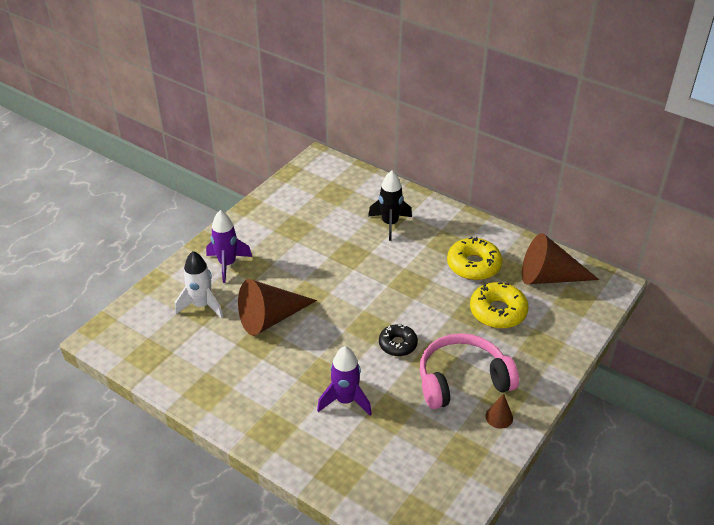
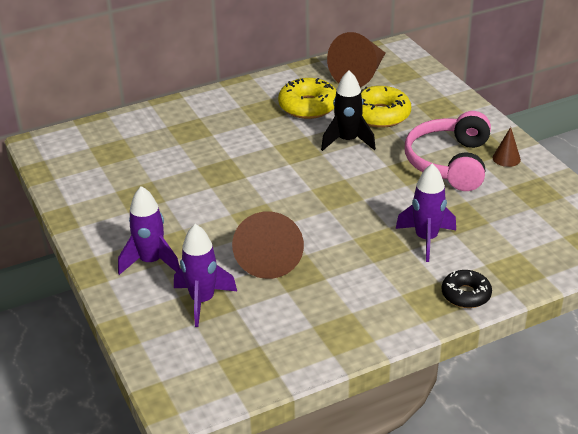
camera: 60 degrees left, 5 degrees down
white rocket [175,251,223,318] -> purple rocket [174,224,237,327]
black rocket [368,171,412,241] -> black rocket moved to [321,70,376,151]
black donut [379,324,418,356] -> black donut moved to [442,270,492,308]

